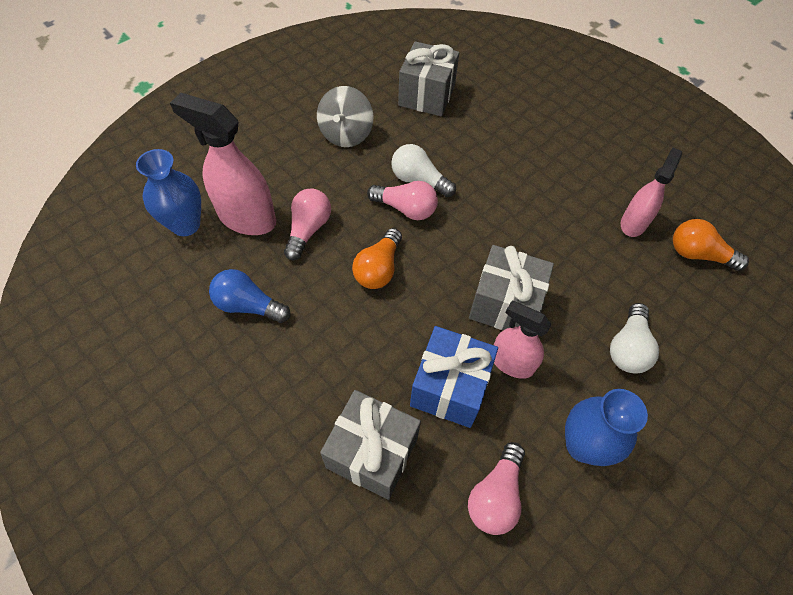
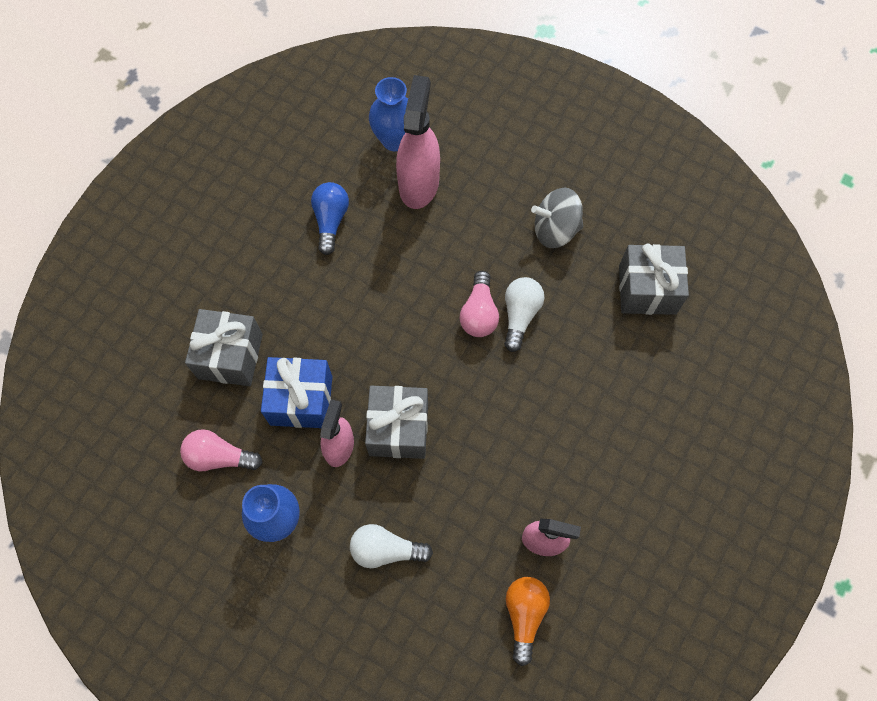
camera: 75 degrees right, 10 degrees up
pink light bulb [284,188,331,260] -> none
orange light bulb [352,228,402,289] -> none

